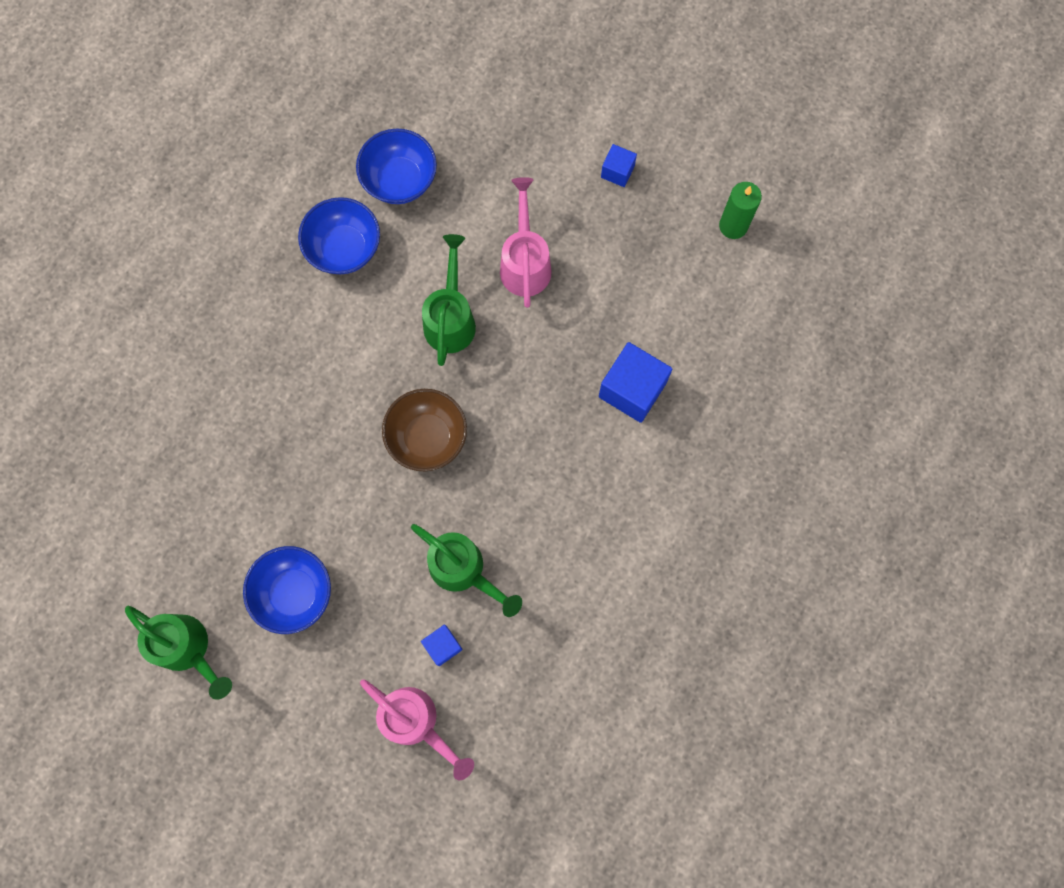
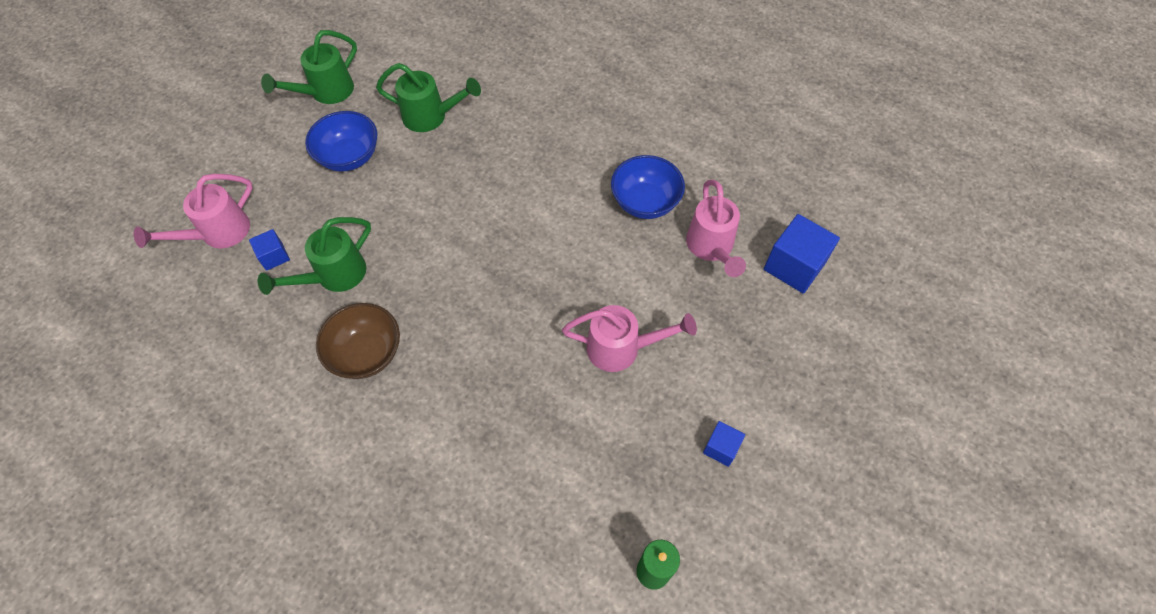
camera: 95 degrees right, 15 degrees down
blue bowl [356,128,437,204] -> pink watering can [686,180,746,277]
brown bowl [382,389,467,471] -> brown bowl moved to [316,303,400,379]
green watering can [422,234,476,366] -> green watering can moved to [376,63,481,132]
blue cube [599,342,672,423] -> blue cube moved to [764,214,840,294]

